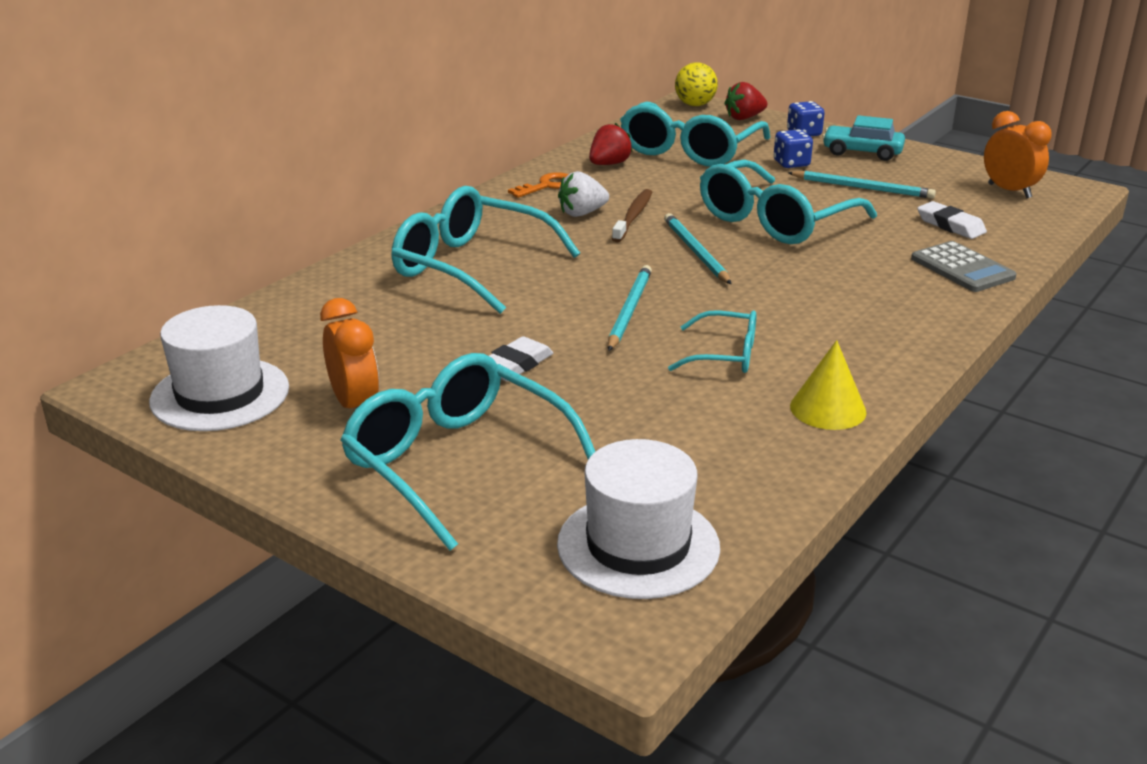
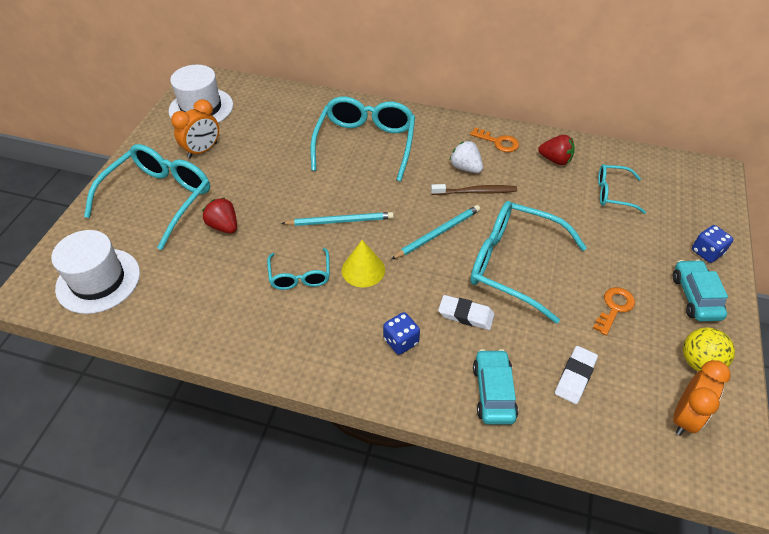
camera: 70 degrees right, 20 degrees up
white eraser [489,336,553,381] -> white eraser moved to [438,295,495,330]
turquoise glasses [620,101,770,167] -> turquoise glasses [598,164,646,214], size x0.53
yellow ball [675,62,718,106] -> yellow ball moved to [683,328,735,371]
red strawberry [725,82,767,120] -> red strawberry moved to [202,197,237,233]
blue dice [774,129,813,168] -> blue dice moved to [383,312,420,355]
turquoise pencil [788,171,936,199] -> orange key [593,287,635,336]
yellow cone [790,340,867,430] -> yellow cone moved to [342,240,385,287]
grey calculator [911,241,1017,292] -> turquoise car [473,349,518,425]

